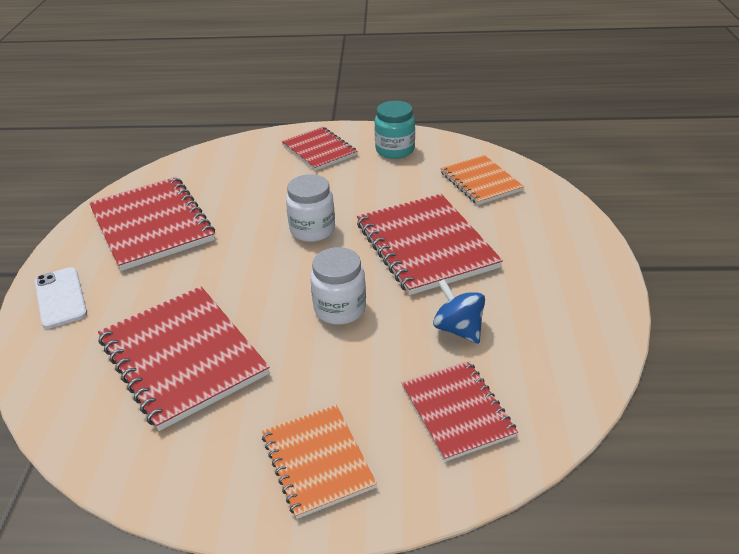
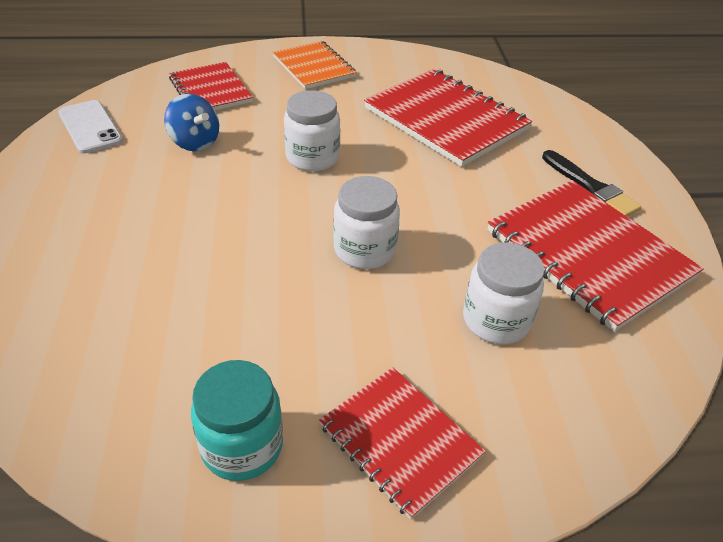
camera: 170 degrees right, 5 degrees up
white phone [35,267,87,329] -> white phone moved to [58,100,123,153]
red notebook [357,194,503,295] -> none
orange notebook [440,155,524,205] -> none
none -> white jar [463,242,544,344]
none -> black brush [542,150,641,217]

